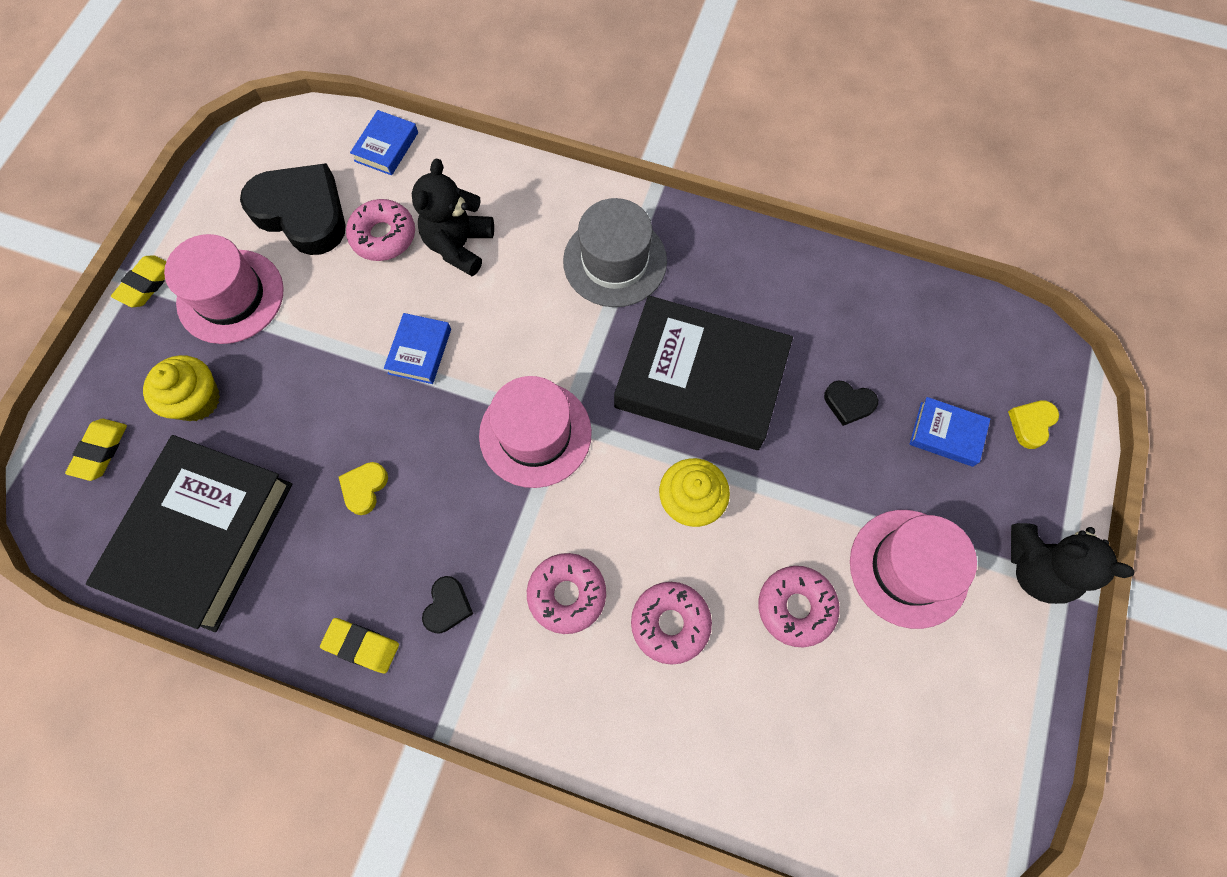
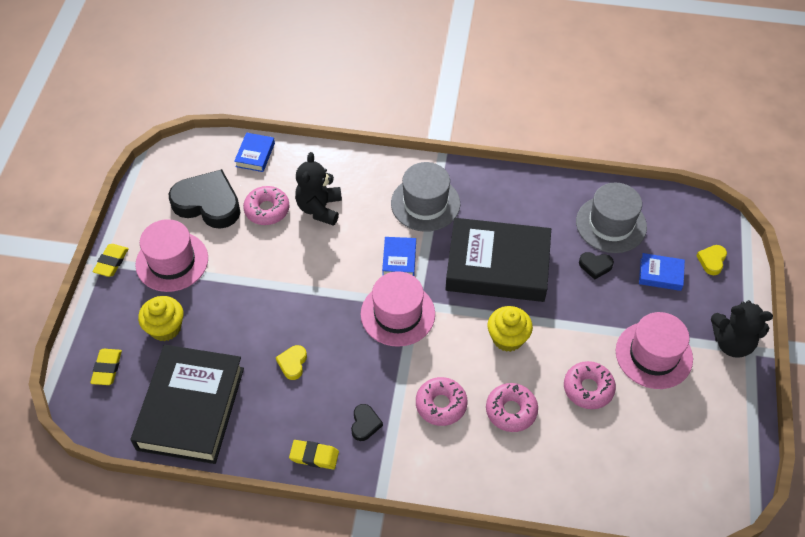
camera: 10 degrees left, 15 degrees down
blue book [384,313,451,384] -> blue book moved to [382,237,416,276]
none -> grey hat [576,183,647,253]

